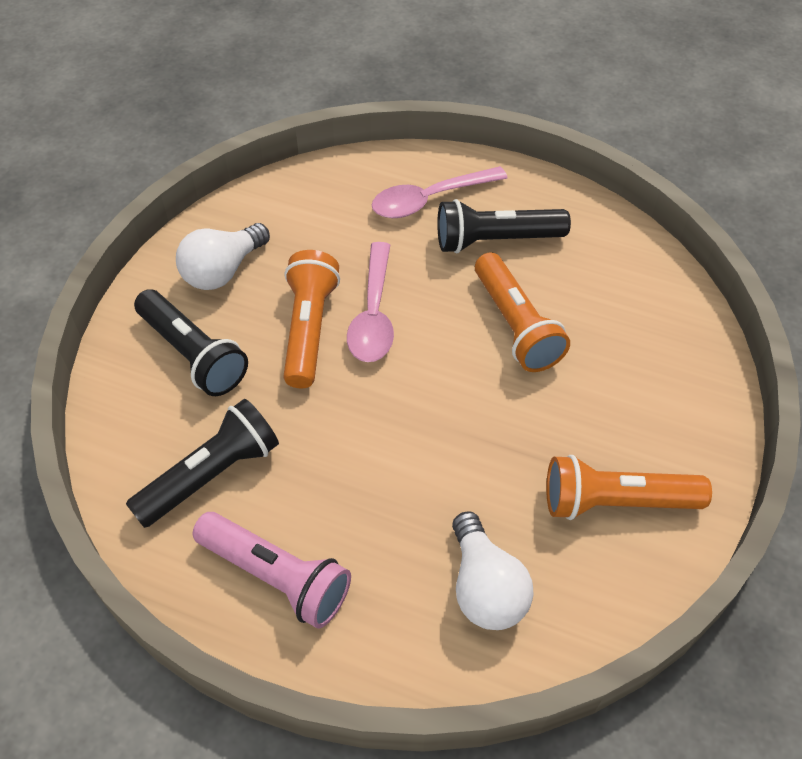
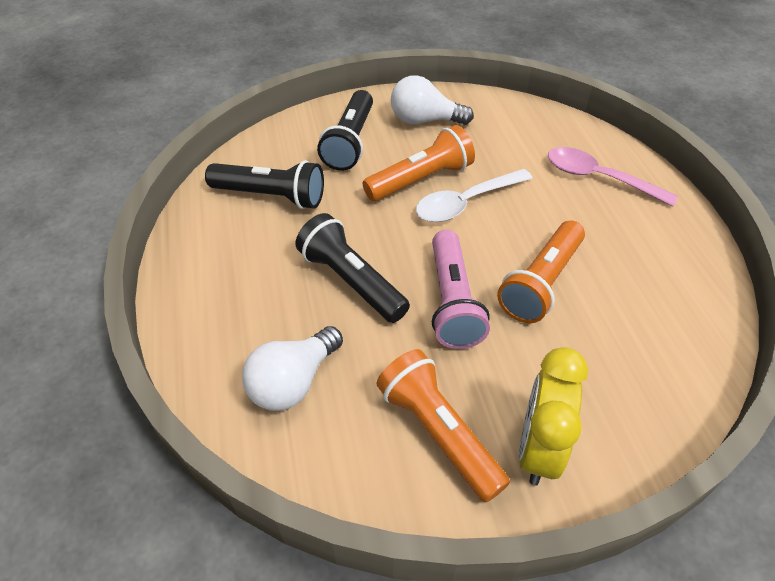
camera: 55 degrees right, 5 degrees down
pink flashlight [193,512,351,629] -> pink flashlight moved to [432,230,490,349]
pink spoon [347,242,394,362] -> white spoon [416,169,533,222]
black flashlight [437,199,571,253] -> black flashlight moved to [295,213,410,323]
none -> yellow clock [519,347,588,486]

